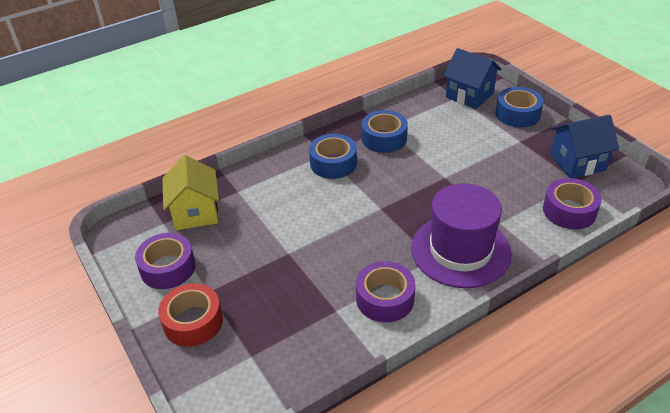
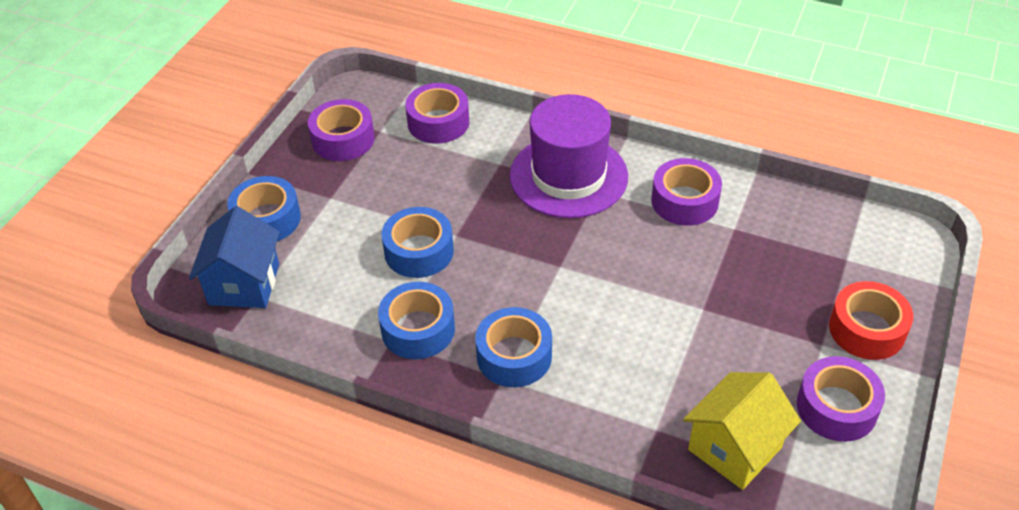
camera: 125 degrees left, 5 degrees up
blue house [551,115,619,178] -> purple tape [308,99,375,161]
none -> blue tape [381,207,454,278]

